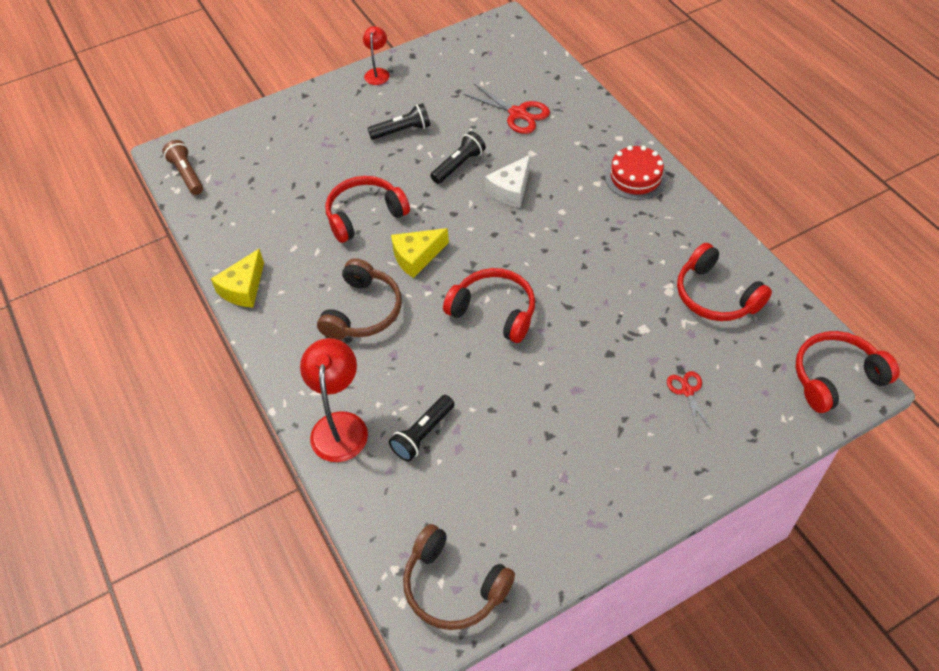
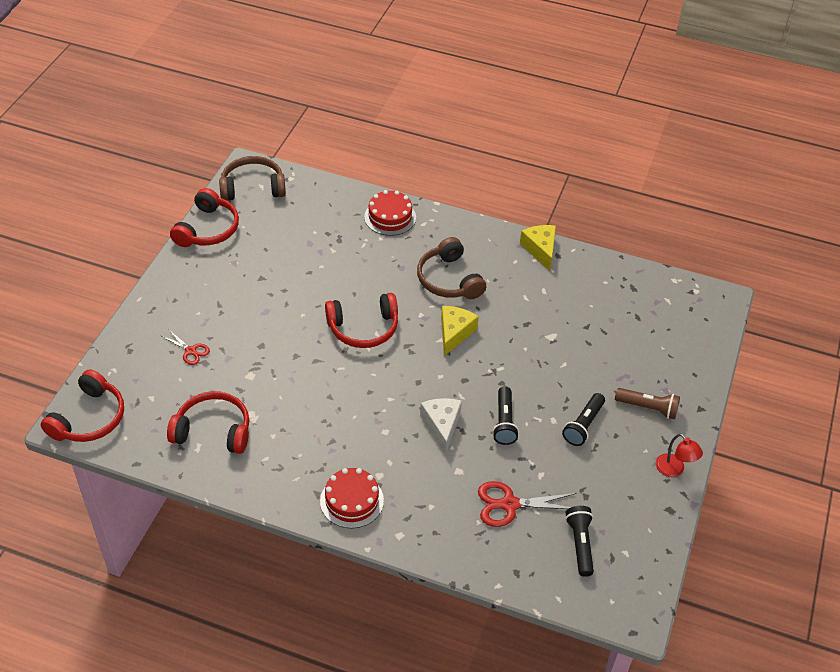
camera: 135 degrees right, 5 degrees down
brown flashlight [162,140,203,195] -> brown flashlight moved to [615,388,680,419]
red lamp [300,338,368,462] -> red cake [364,190,416,236]
red headphones [325,176,410,243] -> red headphones moved to [170,188,239,247]
black flashlight [389,395,454,461] -> black flashlight moved to [565,506,594,577]

